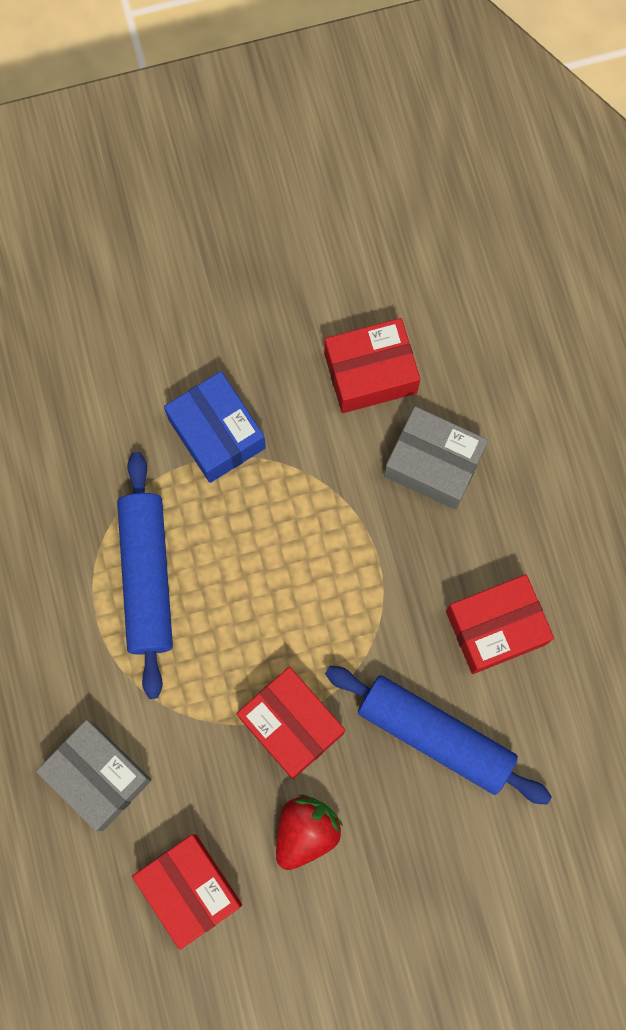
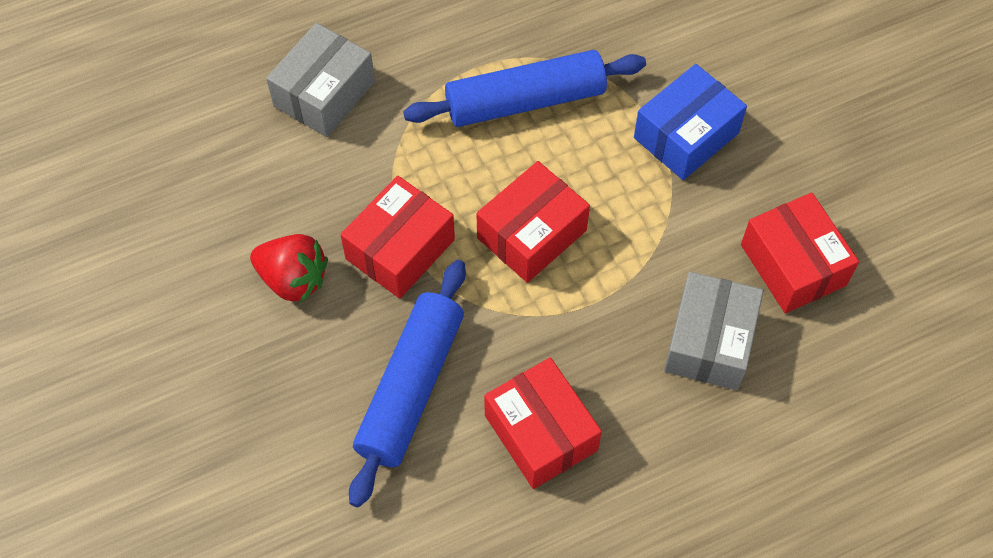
camera: 80 degrees right, 15 degrees down
red box [132,834,242,950] -> red box moved to [476,161,590,283]

